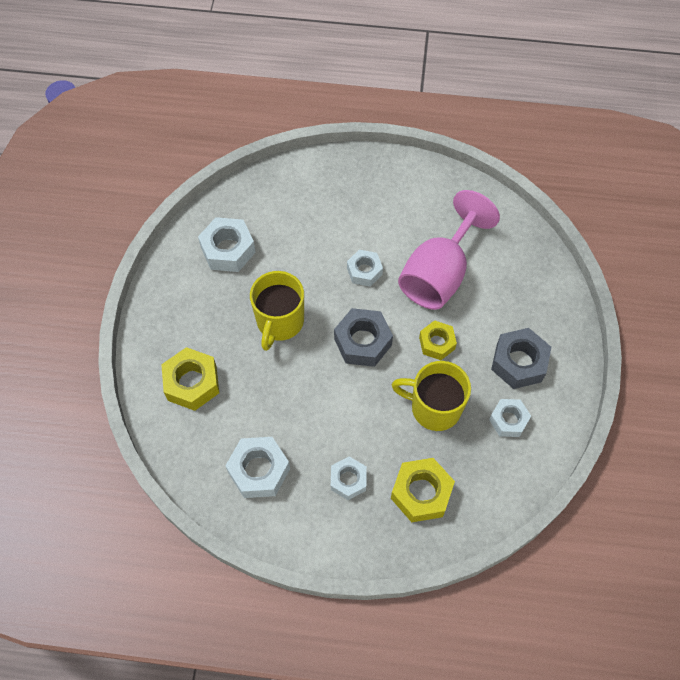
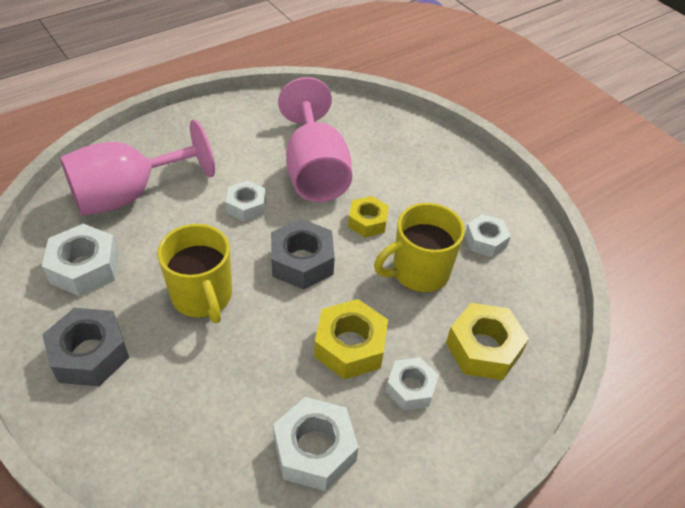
camera: 45 degrees left, 15 degrees down
yellow nut [161,347,219,411] -> yellow nut moved to [314,299,388,380]
grey nut [491,328,551,389] -> grey nut moved to [42,308,129,386]
none -> pink goblet [60,120,215,216]

